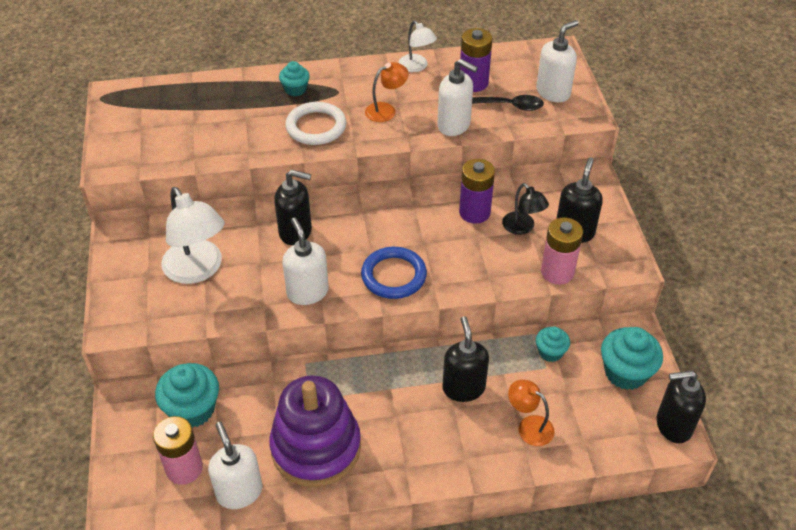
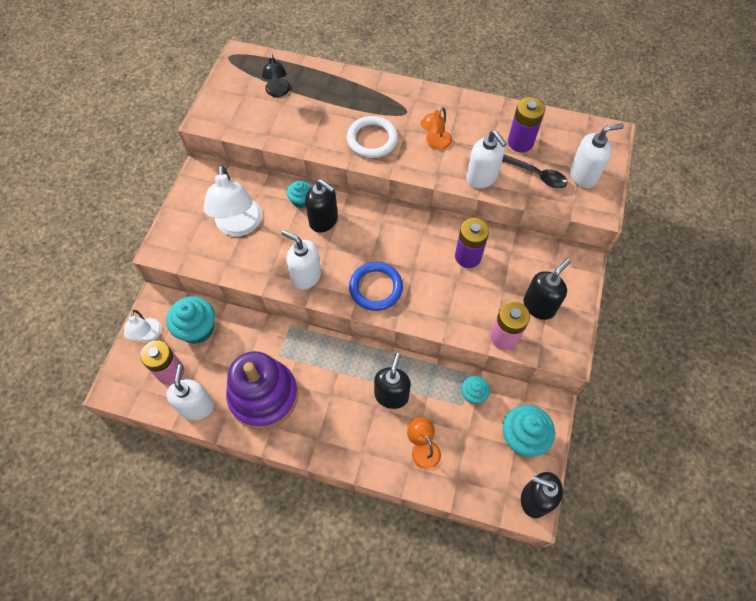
camera: 25 degrees right, 15 degrees up
turquoise cupcake [279,61,310,96] -> turquoise cupcake moved to [287,181,312,208]
white soap dispenser [282,217,329,305] -> white soap dispenser turned 60 degrees counterclockwise [281,230,321,290]
orange lamp [365,62,409,122] -> orange lamp turned 135 degrees clockwise [420,107,452,150]
white lamp [399,21,437,72] -> white lamp moved to [124,310,162,342]
black lamp [502,183,549,235] -> black lamp moved to [262,53,290,97]

